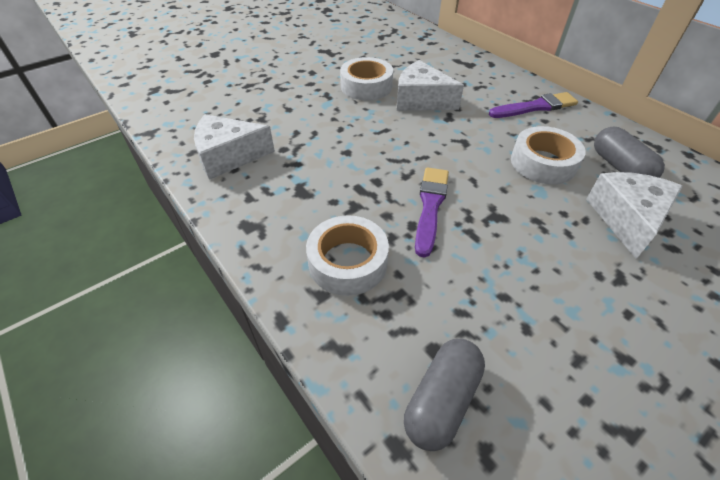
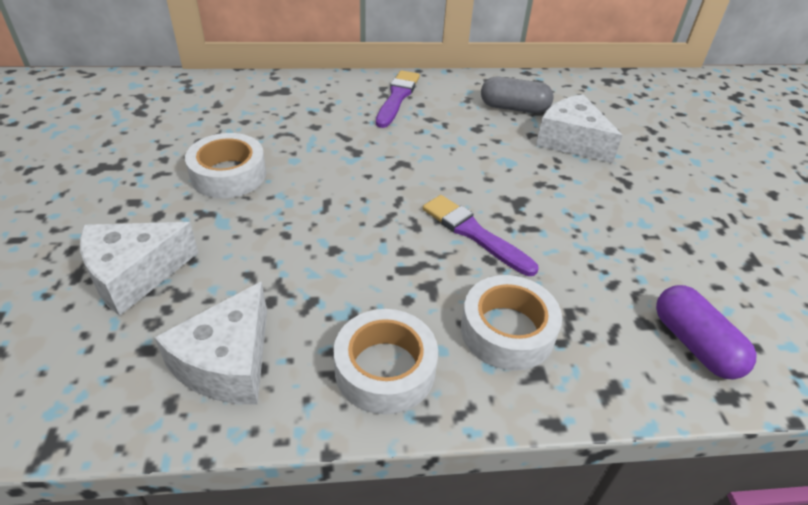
camera: 60 degrees left, 5 degrees down
white cheese [397,60,464,111] -> white cheese moved to [80,222,199,316]
grey capsule [404,339,485,451] -> purple capsule [656,285,757,379]
white tape [511,126,586,184] -> white tape moved to [333,309,438,415]

